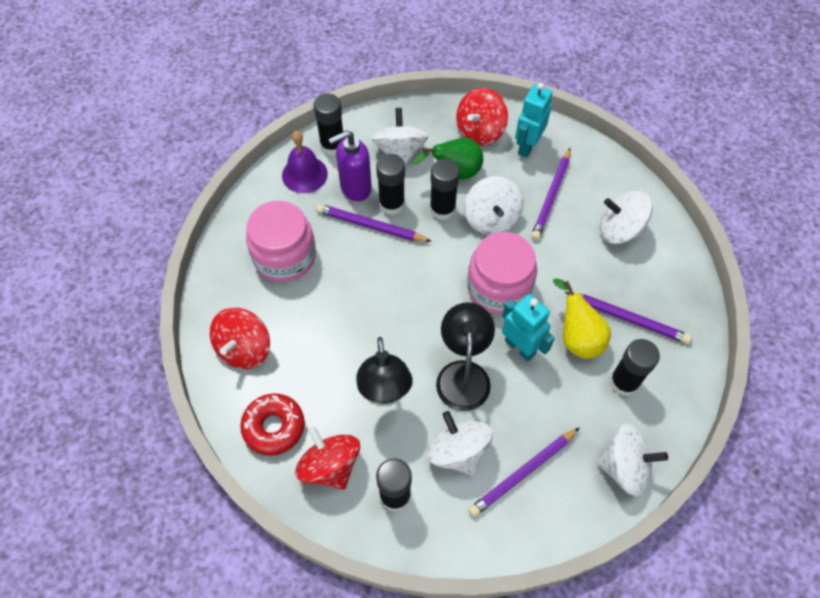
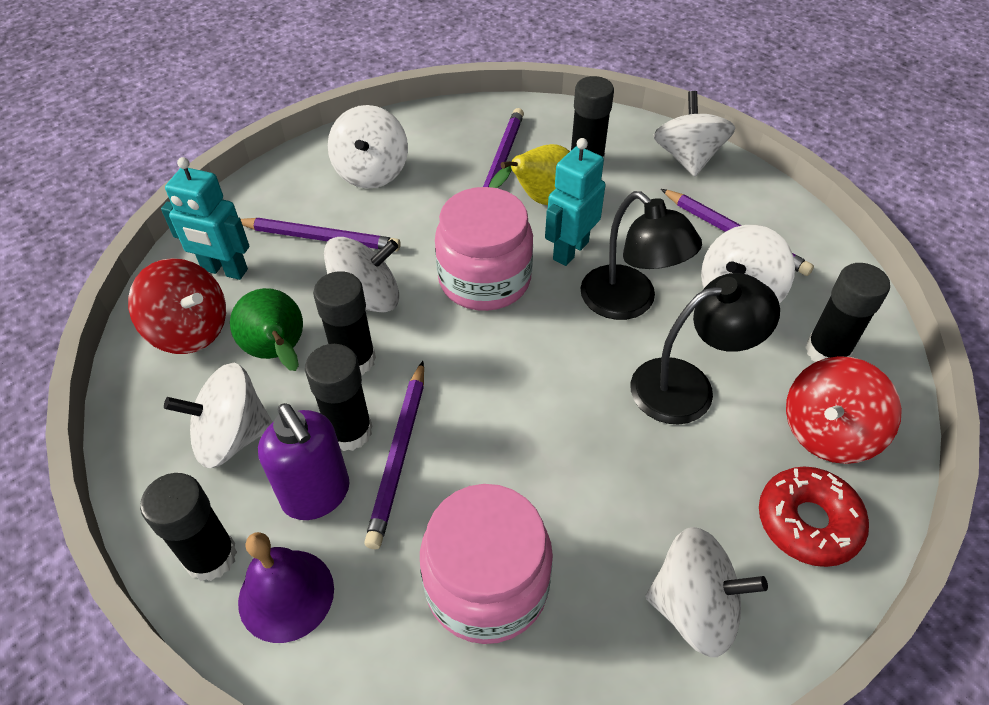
camera: 100 degrees left, 10 degrees down
red spinning top [210,308,270,369] -> white spinning top [646,527,768,657]
black lamp [436,302,495,411] -> black lamp turned 120 degrees counterclockwise [581,191,702,320]

